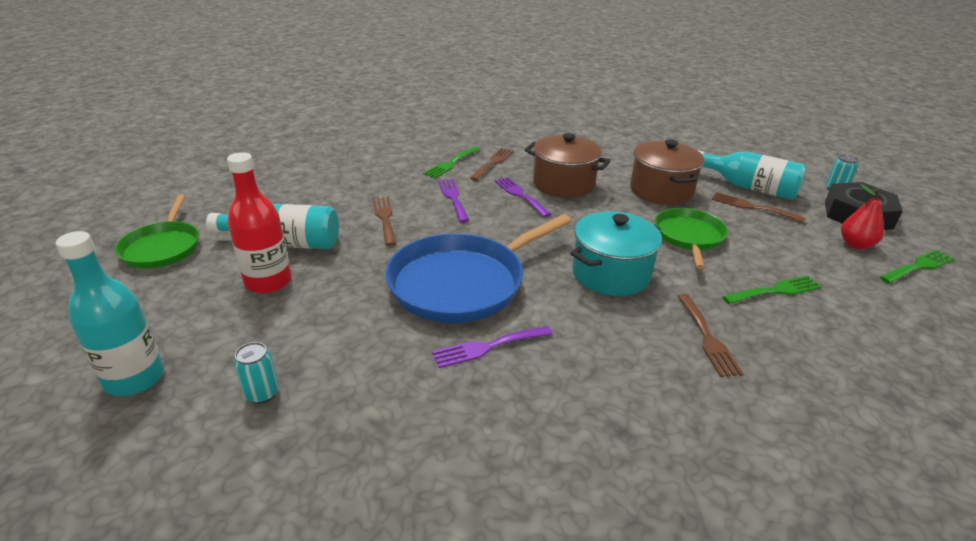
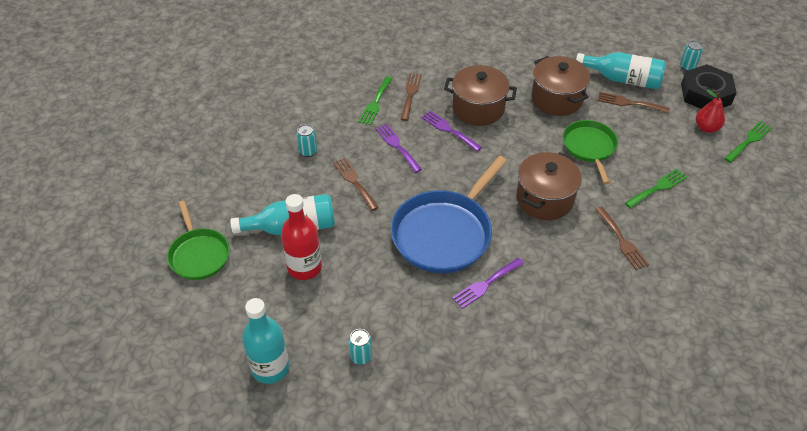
camera: 15 degrees left, 15 degrees up
turquoise pot [570,211,662,296] -> brown pot [516,152,582,220]
none -> turquoise can [296,124,317,157]

